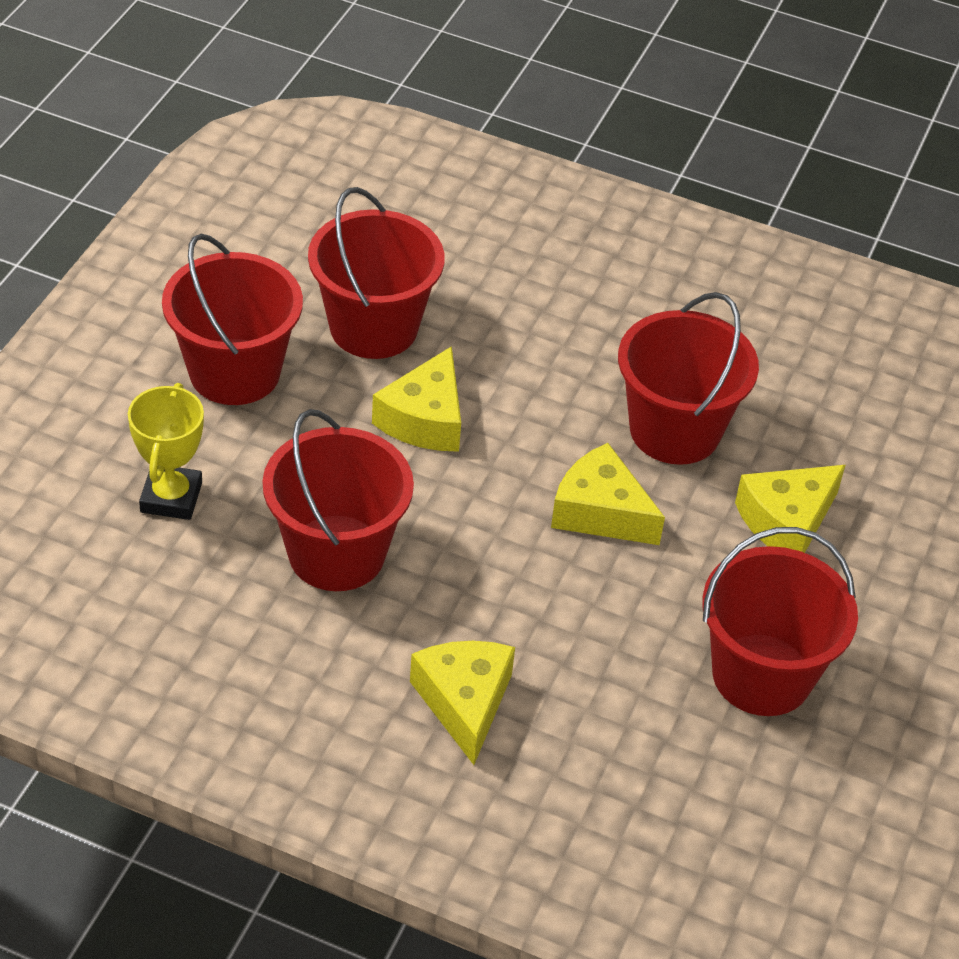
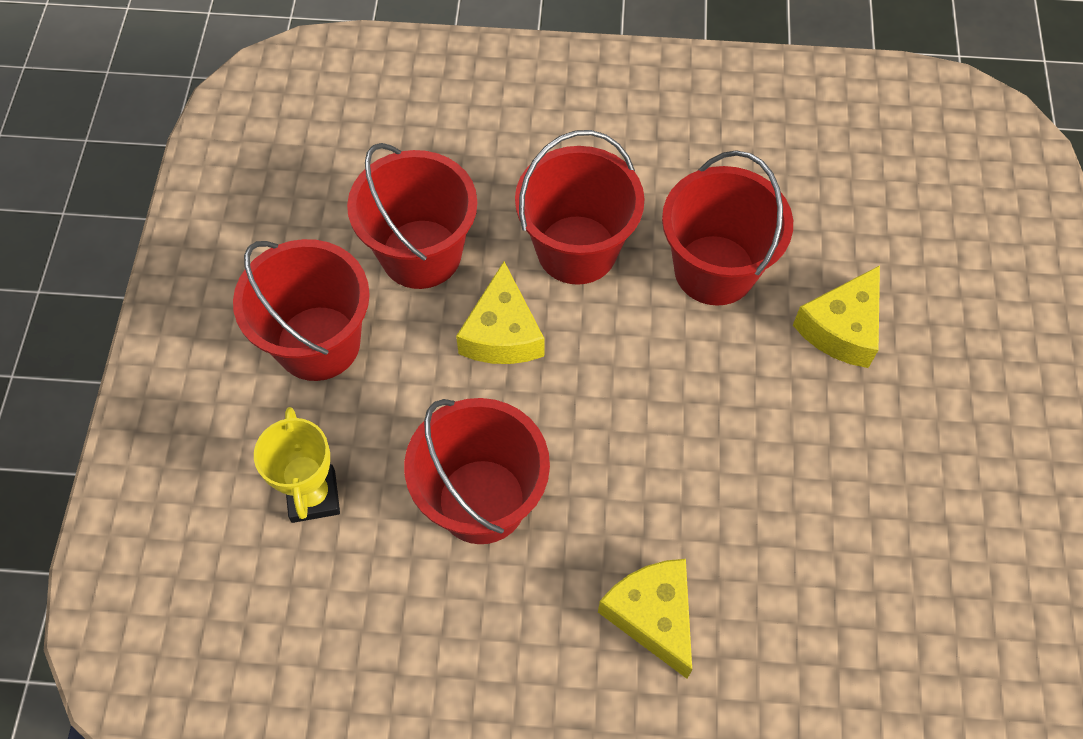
camera: 15 degrees left, 15 degrees up
yellow cheese [551,443,665,545] -> none
red bucket [702,527,858,716] -> red bucket moved to [515,130,645,285]

